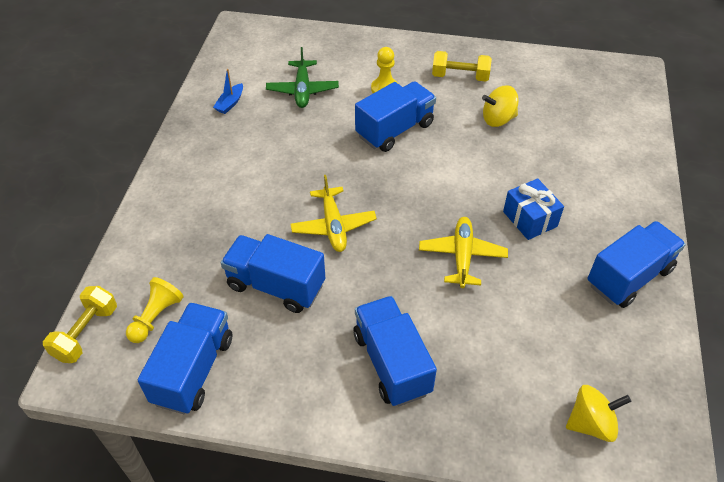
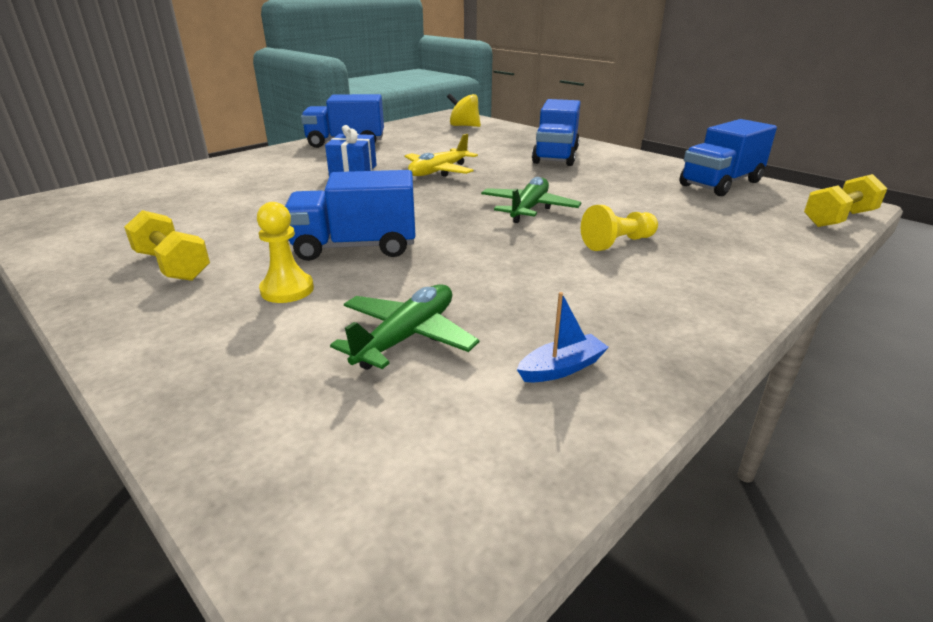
camera: 145 degrees left, 20 degrees down
yellow pawn [126,277,183,343] -> yellow pawn moved to [581,205,658,251]
blue truck [221,234,325,313] -> none
yellow plane [290,175,377,252] -> green plane [481,177,582,223]
yellow spinning top [482,85,519,127] -> none

